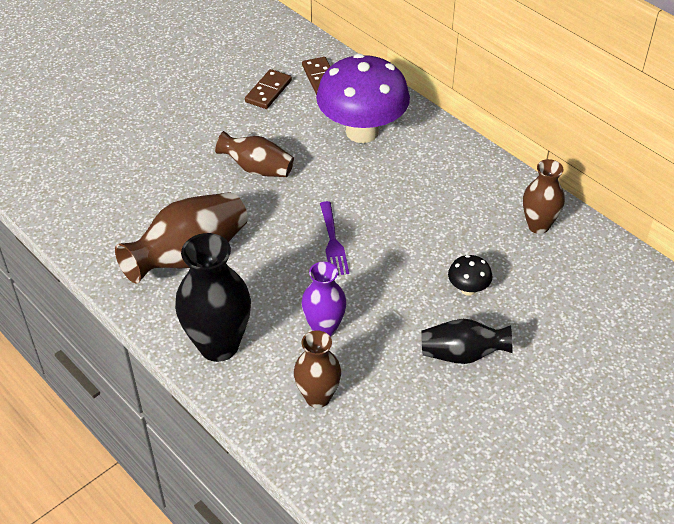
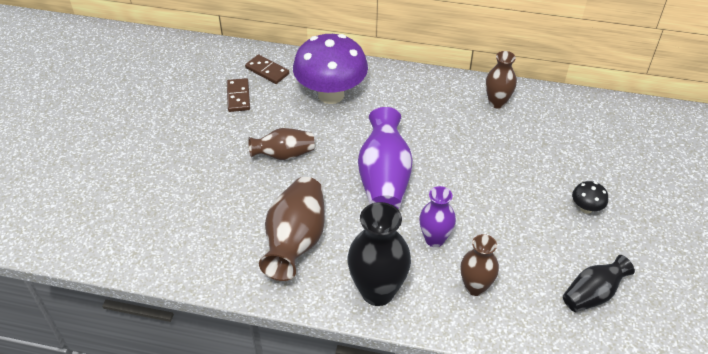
camera: 35 degrees left, 0 degrees up
purple fork [320,201,349,275] -> purple vase [358,107,413,209]
black vase [421,319,513,364] -> black vase moved to [563,255,635,312]
black mushroom [448,255,492,296] -> black mushroom moved to [572,181,608,214]

